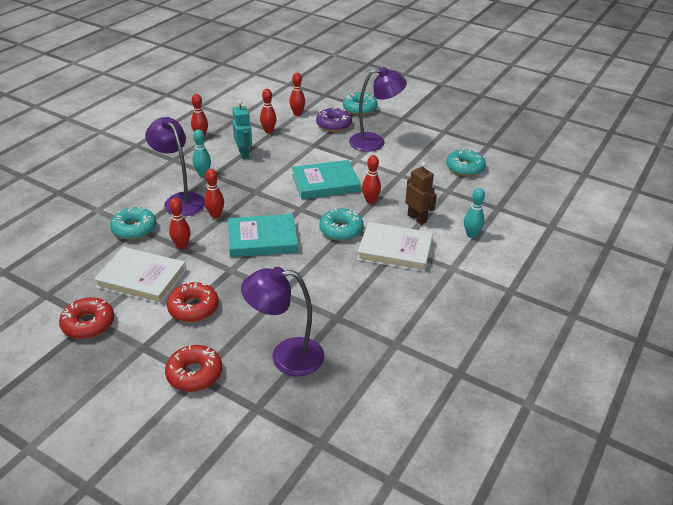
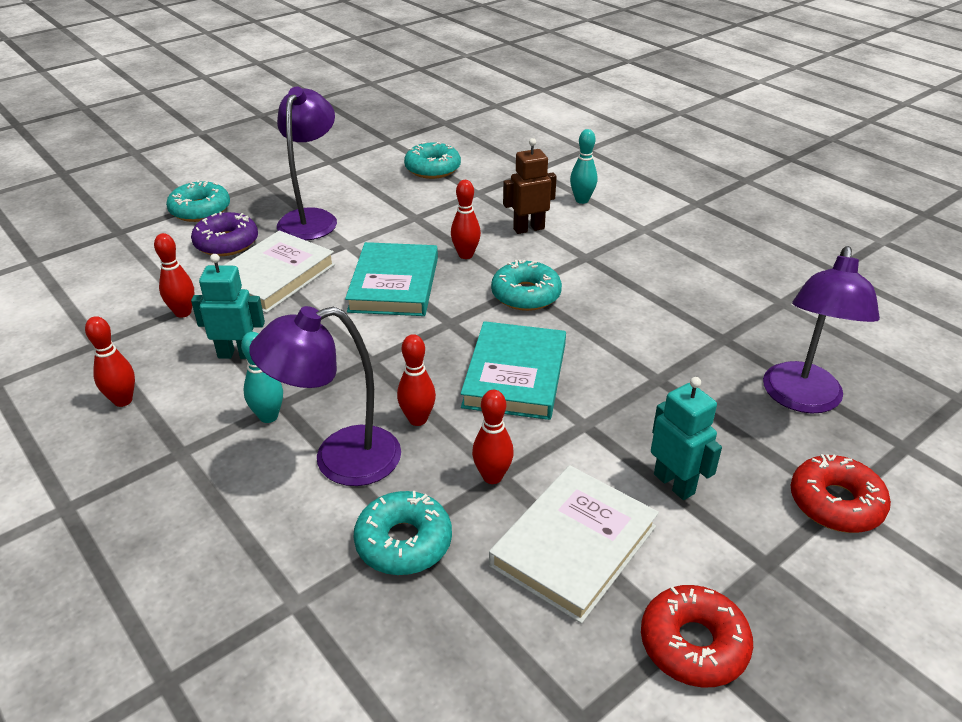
camera: 70 degrees left, 0 degrees up
red donut [167,282,219,322] -> turquoise robot [651,377,722,500]
red bowling pin [289,73,305,116] -> none
white book [357,222,433,272] -> white book moved to [223,230,335,313]

